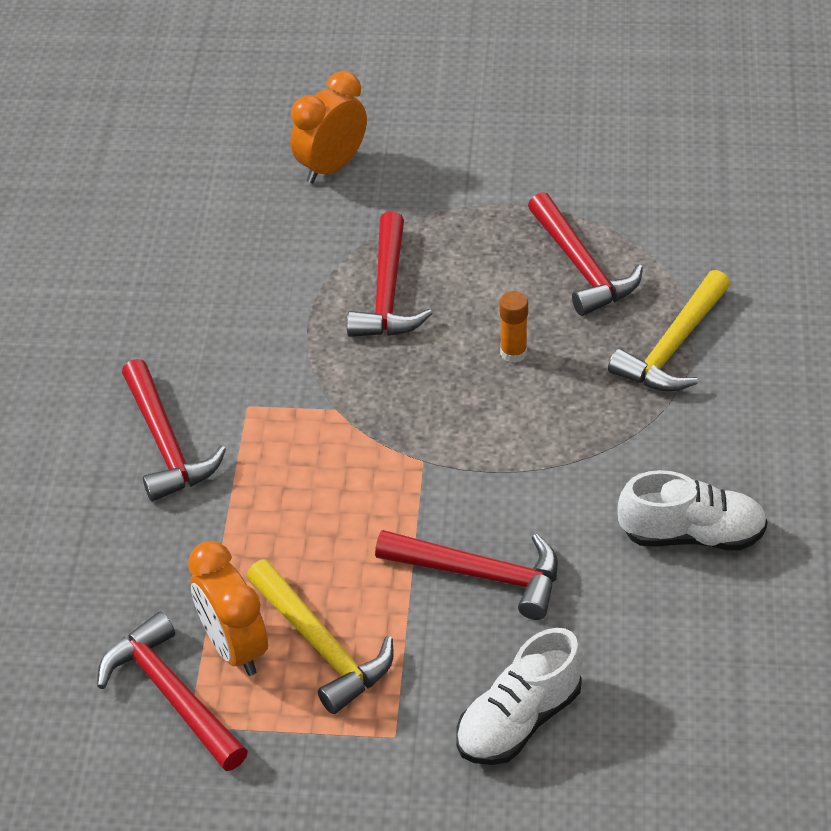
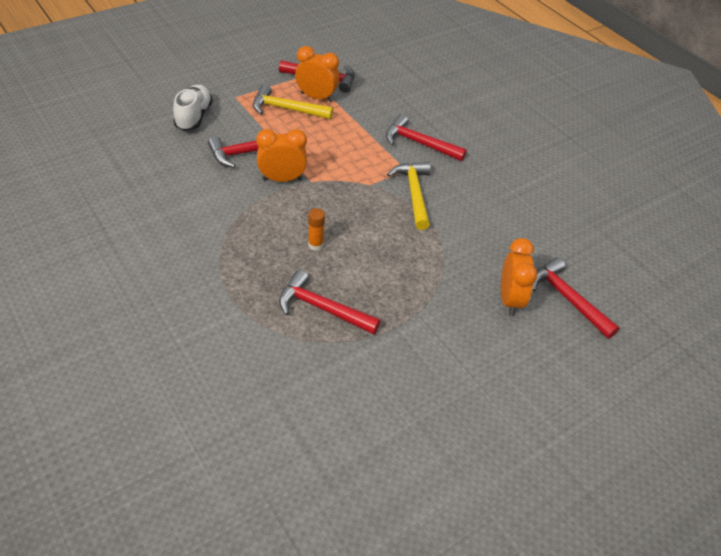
camera: 135 degrees right, 0 degrees up
red hammer [347,211,433,337] -> red hammer moved to [532,257,620,339]
yellow hammer [608,270,730,392] -> yellow hammer moved to [387,162,431,230]
white shoe [618,470,768,550] -> none
none -> orange clock [256,129,307,182]

